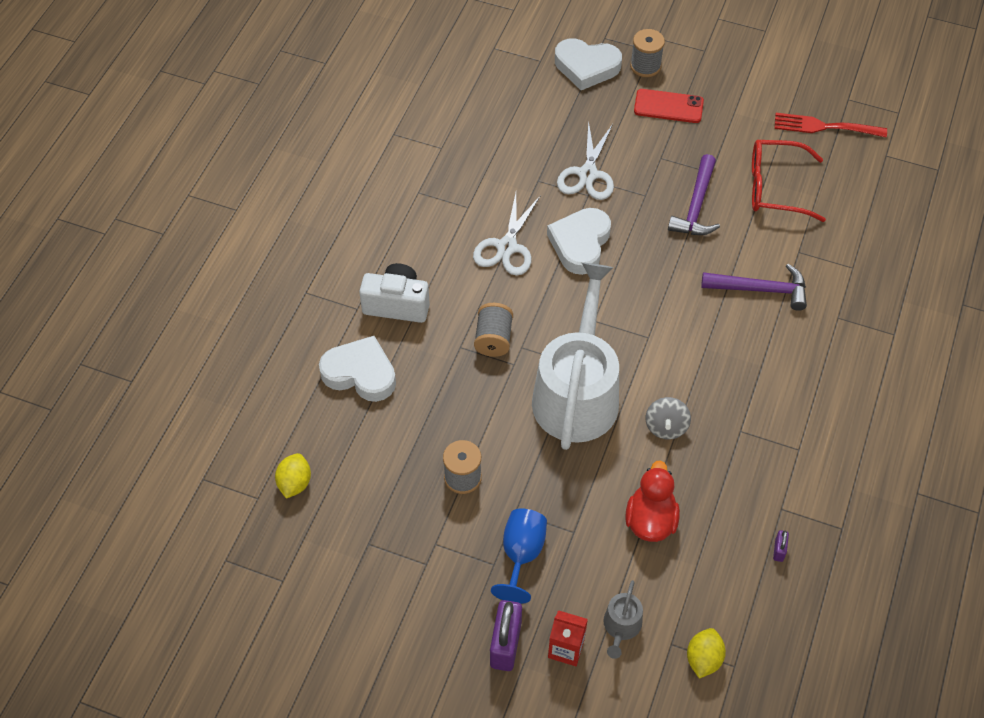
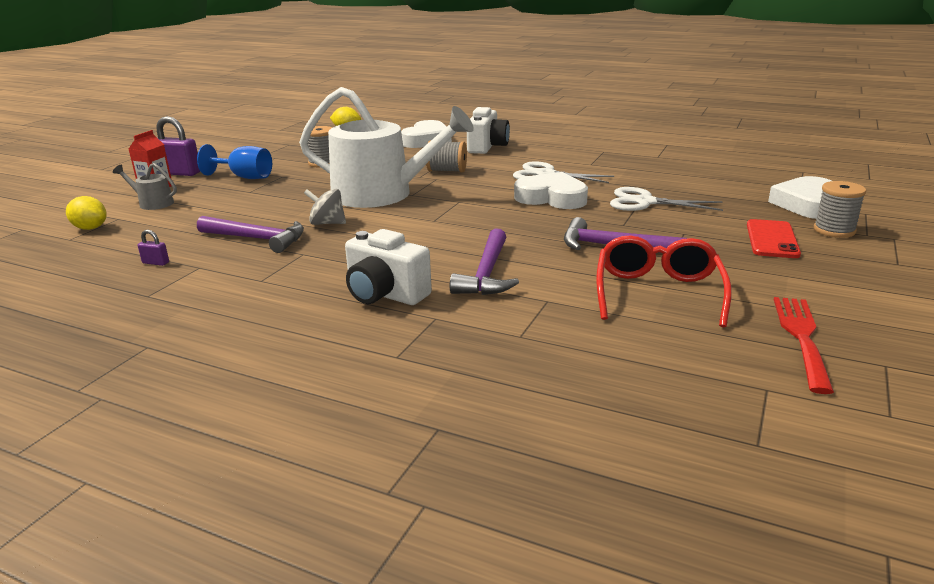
camera: 95 degrees right, 30 degrees down
red duck [625,460,680,542] -> none
none -> purple hammer [197,216,304,253]
none -> white camera [345,229,432,305]

